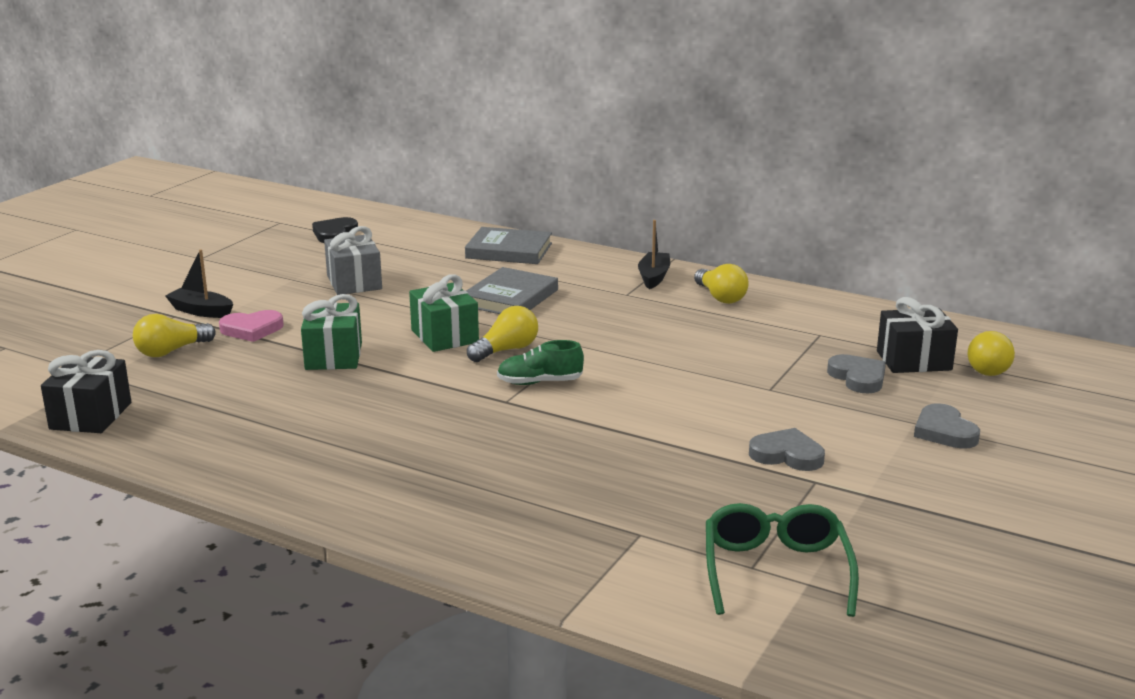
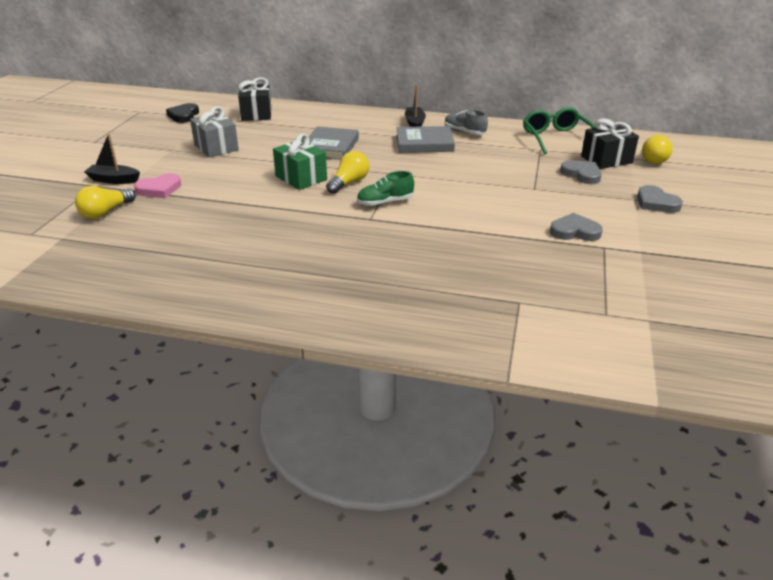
camera: 15 degrees left, 10 degrees up
black gift [41,350,131,433] -> black gift moved to [238,77,272,121]
green gift [301,294,362,370] -> none
grey book [465,227,552,264] -> grey book moved to [396,126,455,153]
yellow light bulb [694,264,748,304] -> grey shoe [445,110,488,135]
green glasses [706,503,859,617] -> green glasses moved to [523,107,596,154]

